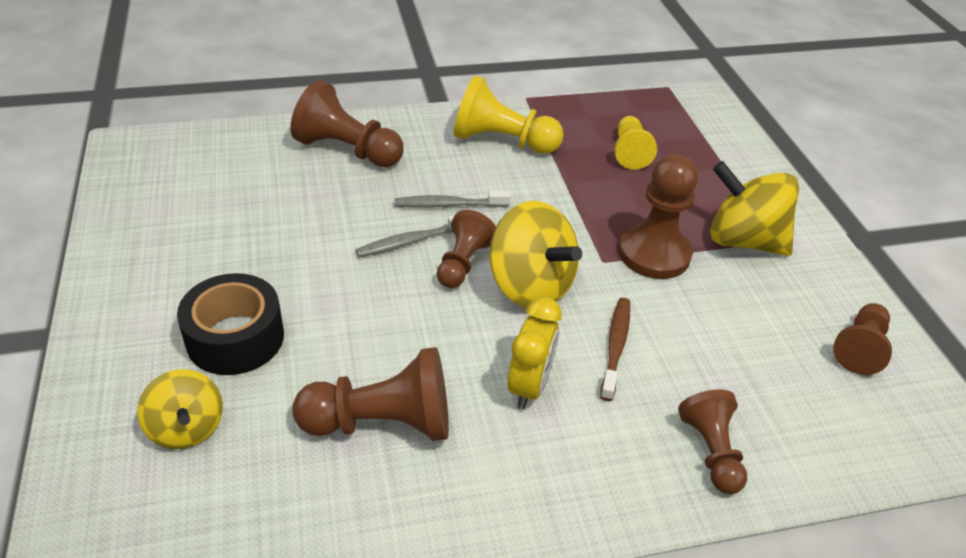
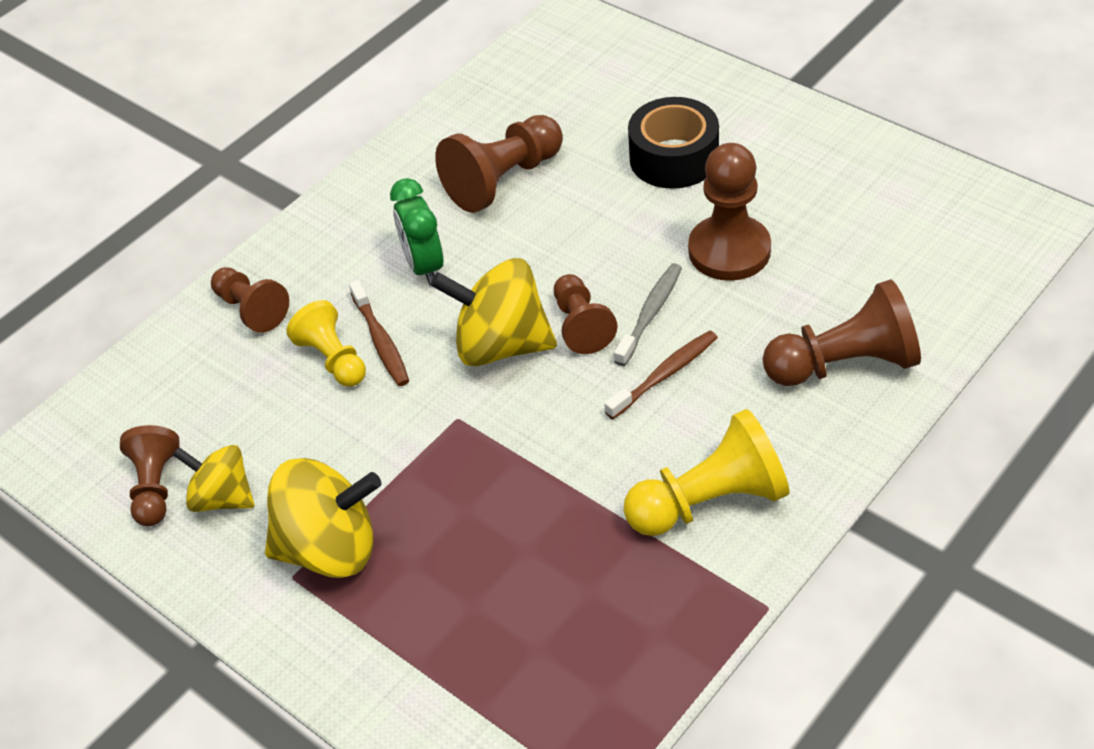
camera: 150 degrees right, 5 degrees up
yellow spinning top [137,370,223,449] -> yellow spinning top moved to [173,445,254,512]
grey toothbrush [394,191,511,208] -> brown toothbrush [604,330,718,419]
yellow clock [507,296,562,410] -> green clock [390,178,444,285]
yellow pawn [615,116,657,170] -> yellow pawn moved to [286,300,366,387]
brown pawn [619,154,698,279] -> brown pawn moved to [688,143,771,281]

